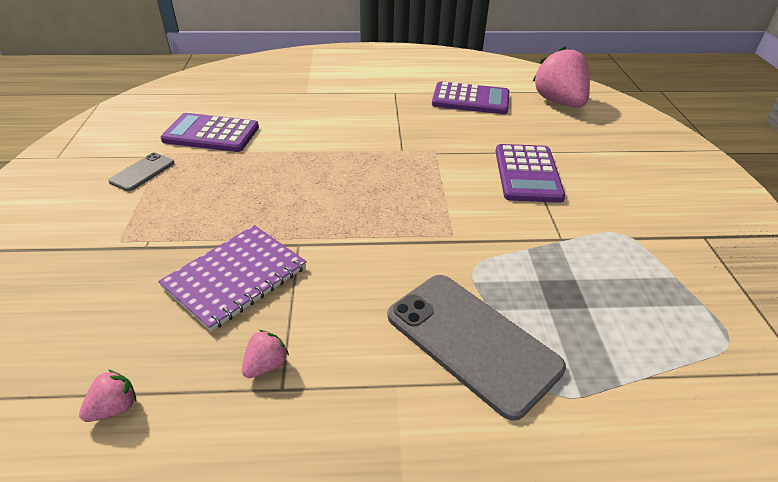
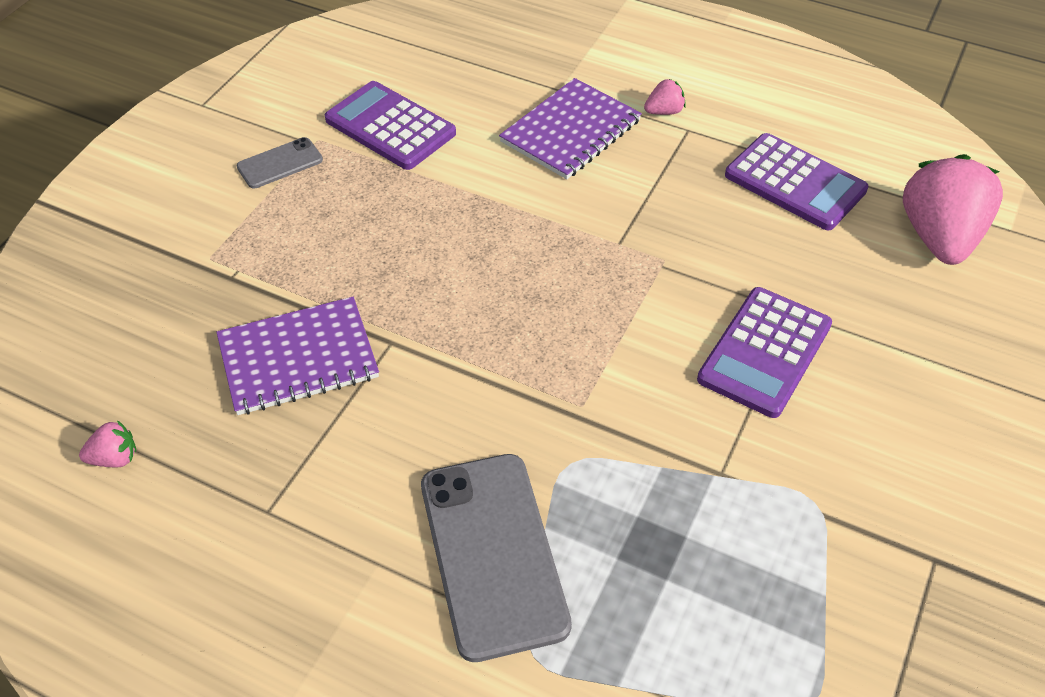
camera: 30 degrees right, 10 degrees up
pink strawberry [242,330,289,378] -> pink strawberry moved to [644,79,686,115]
none -> purple notebook [499,78,642,179]

